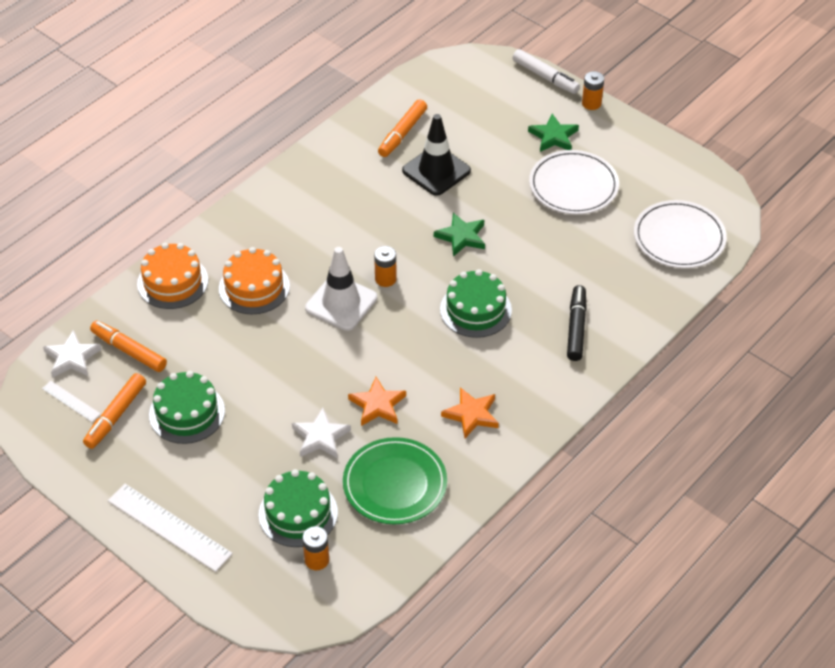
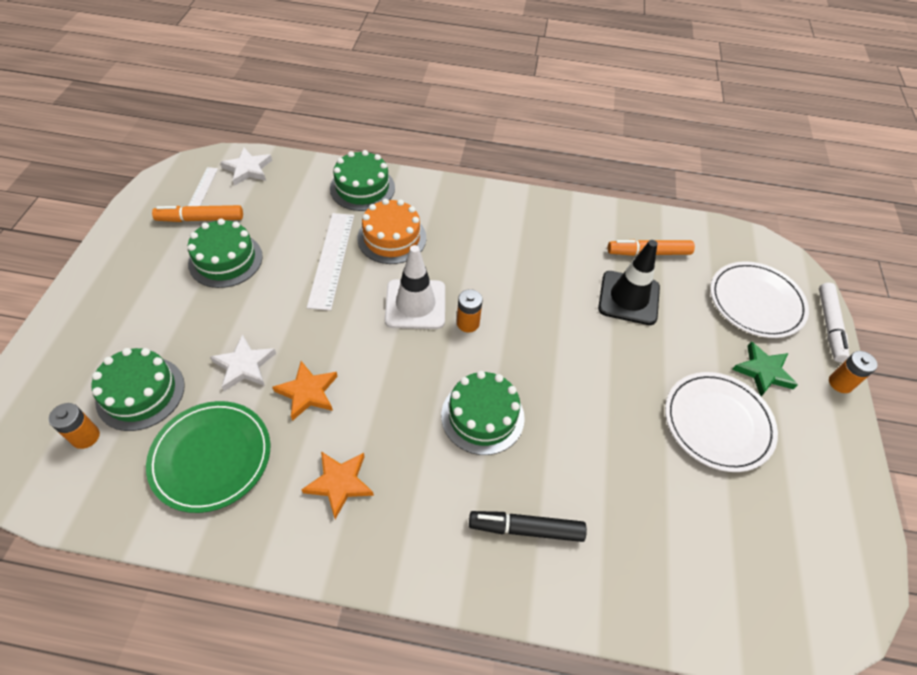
camera: 55 degrees right, 5 degrees up
orange marker [90,320,167,372] -> none
white ruler [108,484,233,572] -> white ruler moved to [307,213,354,311]
orange cake [137,243,208,309] -> green cake [330,150,395,211]
green star [434,213,485,257] -> none
black marker [567,285,587,361] -> black marker turned 150 degrees counterclockwise [469,511,587,542]
white plate [634,200,727,268] -> white plate moved to [710,261,809,338]

